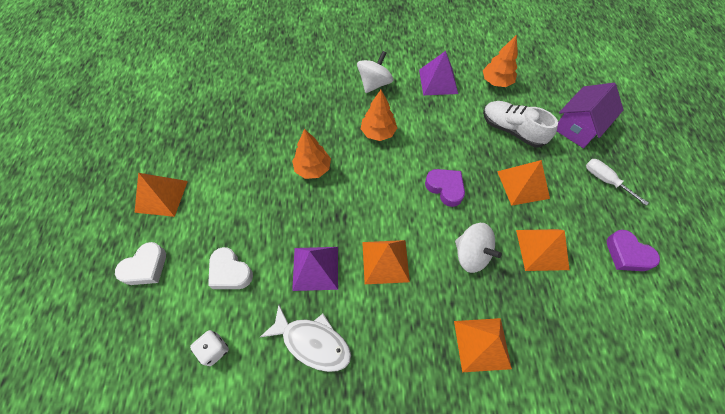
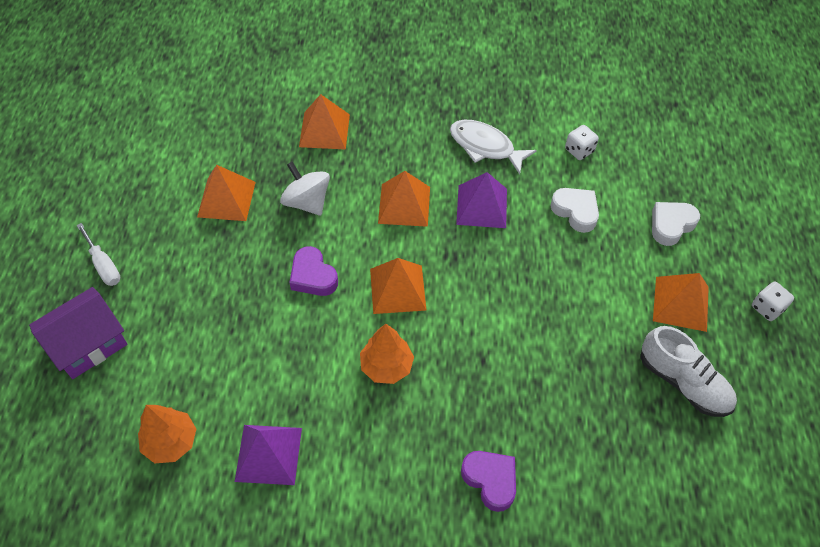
camera: 175 degrees left, 5 degrees down
orange tree [292,129,331,179] -> none
white spinning top [357,51,394,93] -> none
white shoe [483,101,558,147] -> white shoe moved to [640,326,737,417]
orange pyramid [497,160,550,206] -> orange pyramid moved to [370,258,427,314]
purple heart [607,230,660,271] -> purple heart moved to [461,451,516,512]
none -> white dice [752,282,794,321]

